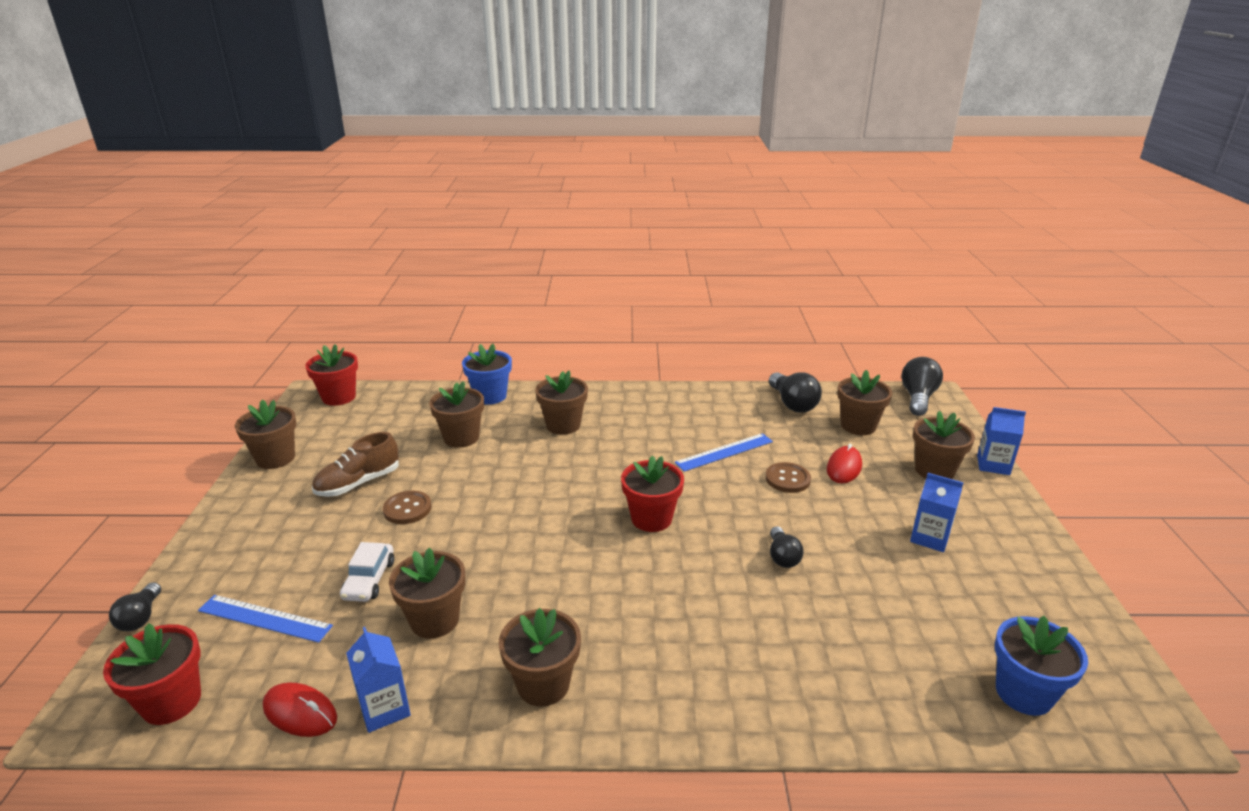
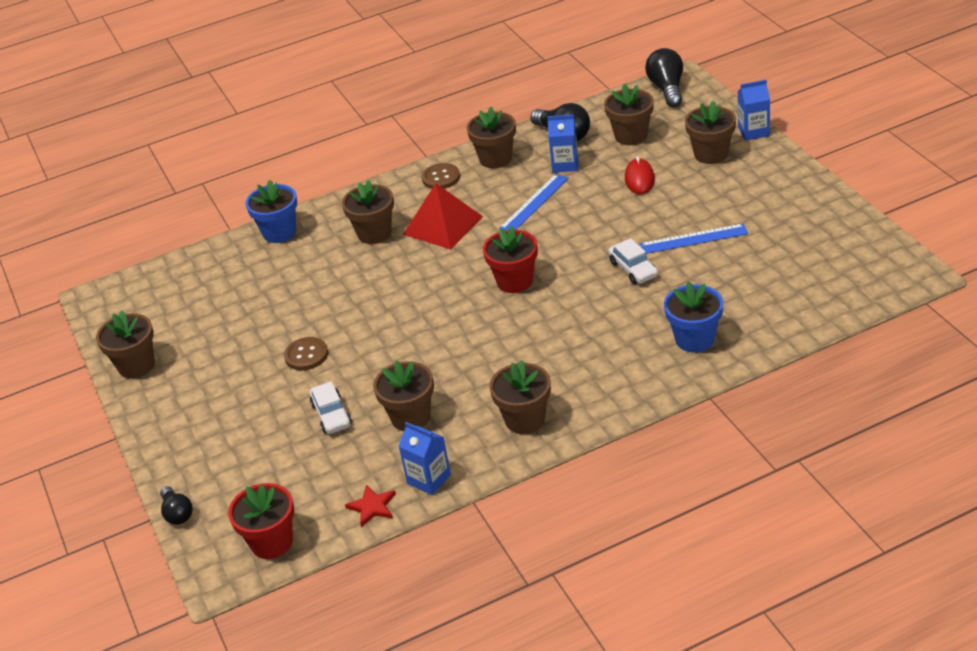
camera: 20 degrees left, 10 degrees up
blue ruler [198,595,333,643] -> blue ruler moved to [640,223,748,254]
red mouse [263,683,337,737] -> red star [345,485,396,527]
red flower pot [305,344,358,406] -> none
brown shoe [312,432,399,497] -> none
brown flower pot [429,381,484,448] -> brown flower pot moved to [467,107,516,168]
brown button [765,462,811,493] -> brown button moved to [422,163,460,189]
black light bulb [770,526,803,568] -> white car [608,238,658,284]
blue carton [910,473,964,552] -> blue carton moved to [547,115,578,172]
blue flower pot [995,616,1088,716] -> blue flower pot moved to [664,282,724,353]
none -> red pyramid [403,183,483,249]

